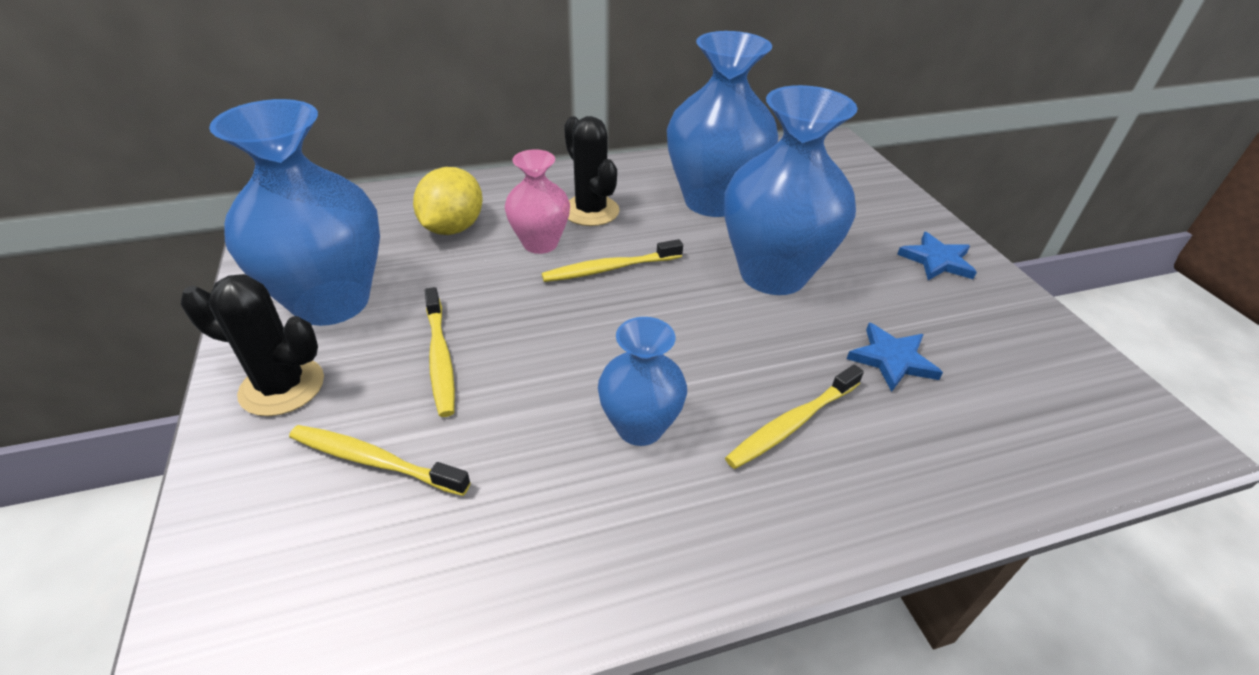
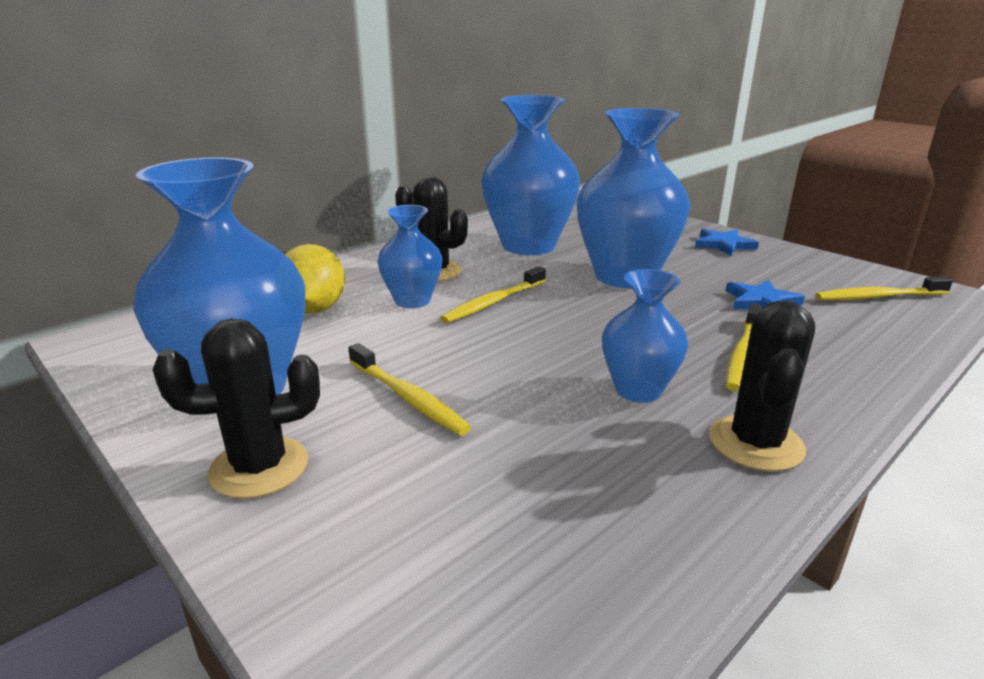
camera: 25 degrees left, 15 degrees down
yellow toothbrush [289,425,471,496] -> yellow toothbrush moved to [815,276,953,300]
pink vase [505,149,570,254] -> blue vase [377,205,443,308]
none -> black cactus [709,300,815,471]

